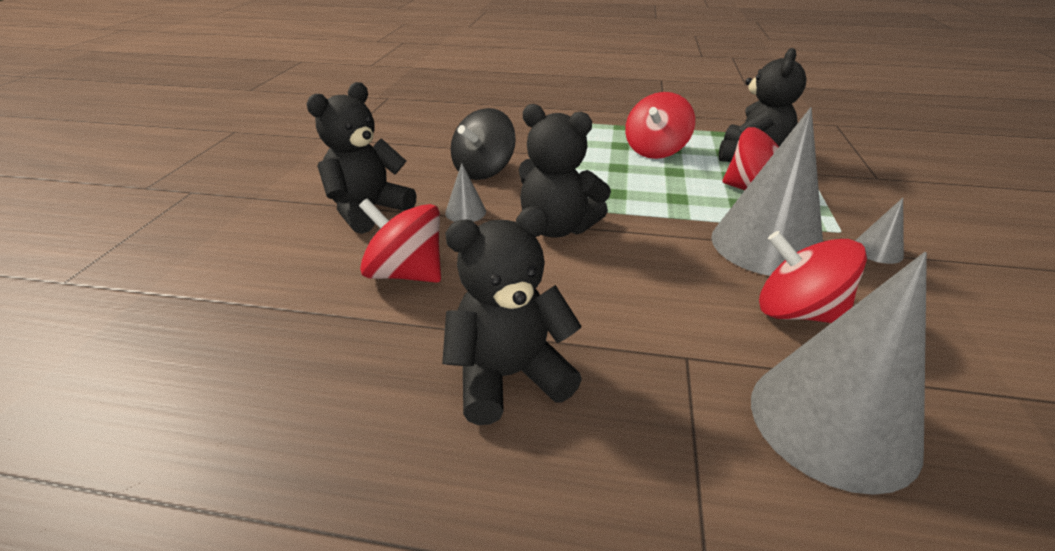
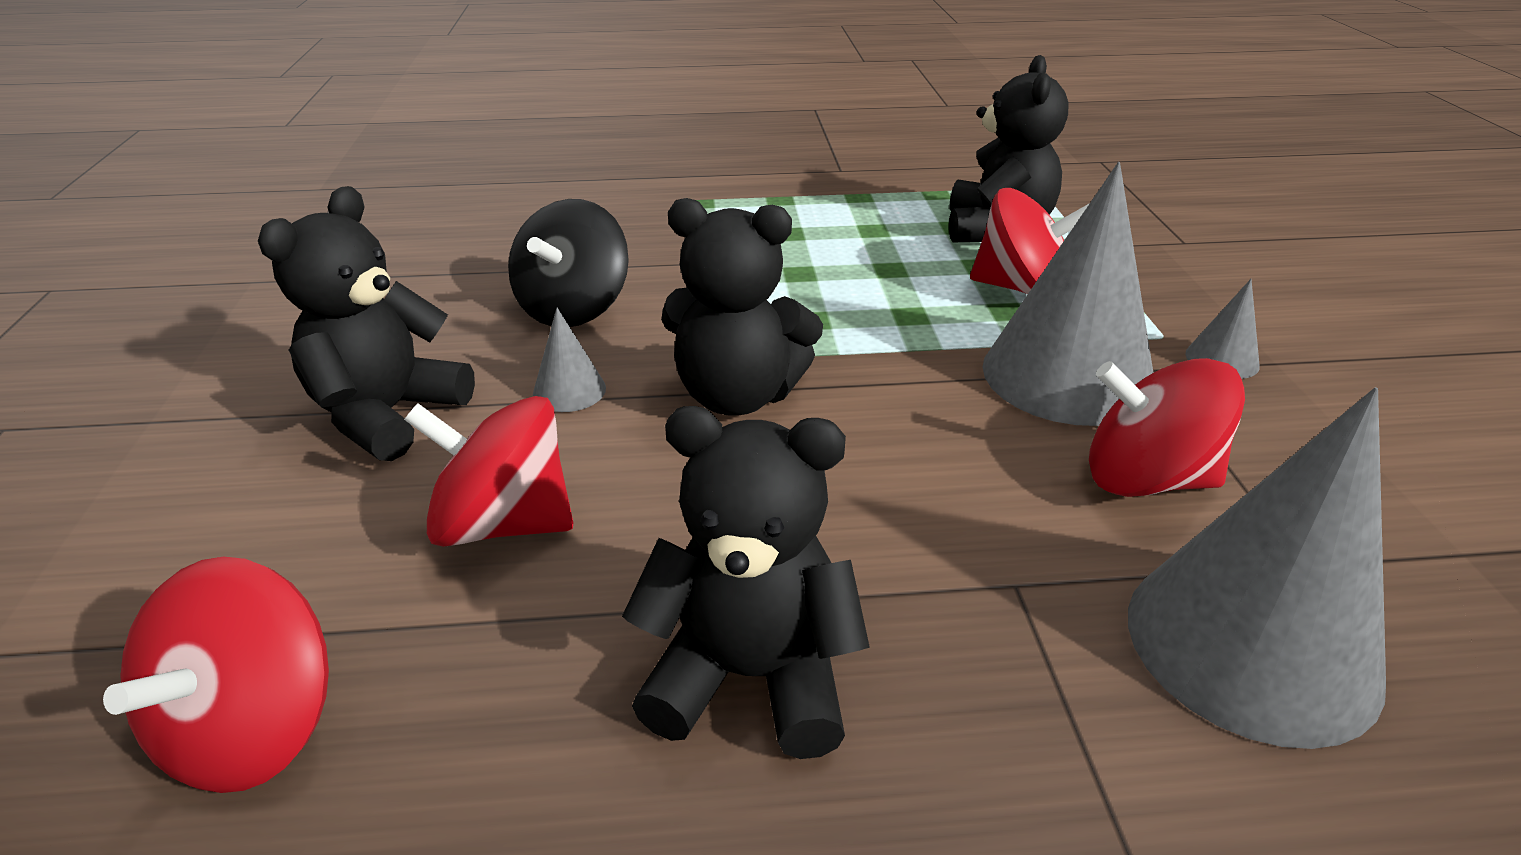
camera: 15 degrees left, 0 degrees up
black teddy bear [442,206,582,425] -> black teddy bear turned 45 degrees clockwise [622,406,870,759]
red spinning top [625,92,695,159] -> red spinning top moved to [103,557,329,793]

